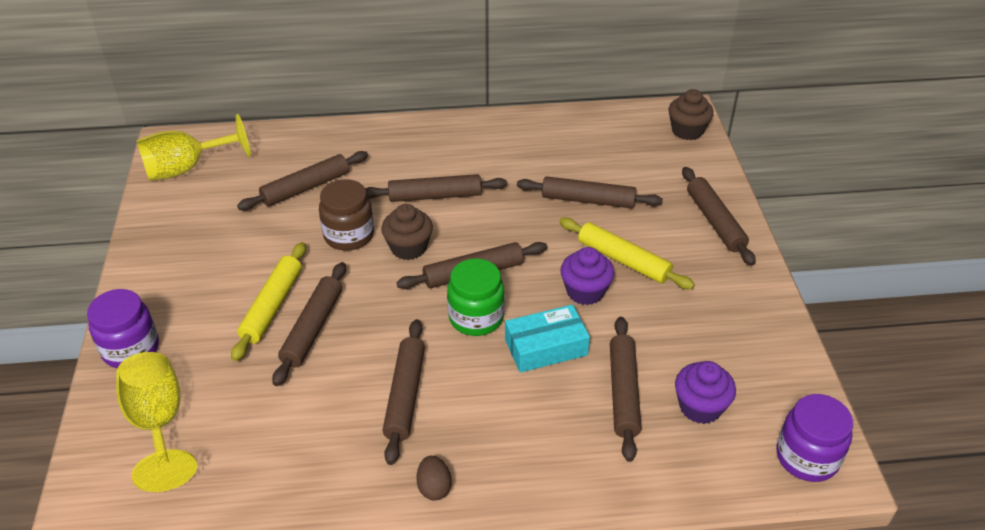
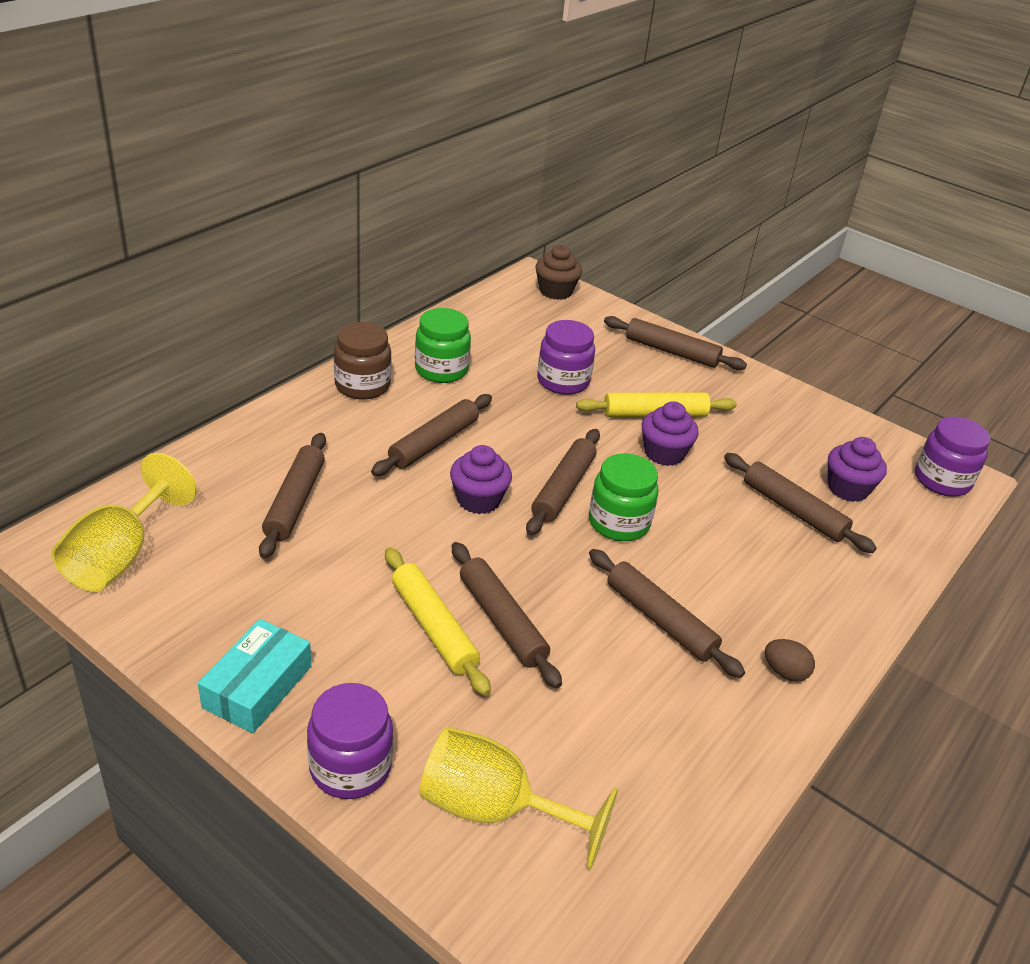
camera: 50 degrees left, 5 degrees down
brown jar [319,179,374,251] -> brown jar moved to [334,322,392,400]
brown cupcake [381,204,433,260] -> purple cupcake [450,445,512,514]
turquoise box [505,305,590,373] -> turquoise box moved to [198,619,311,733]
brown rolling pin [517,176,663,208] -> purple jar [537,320,595,395]
none -> green jar [415,308,471,383]

